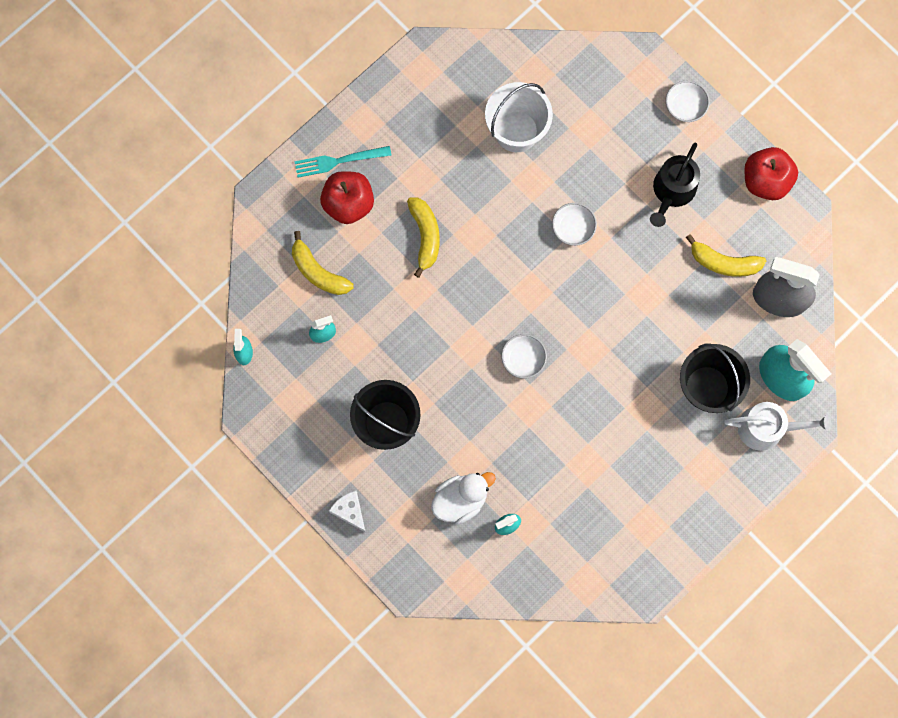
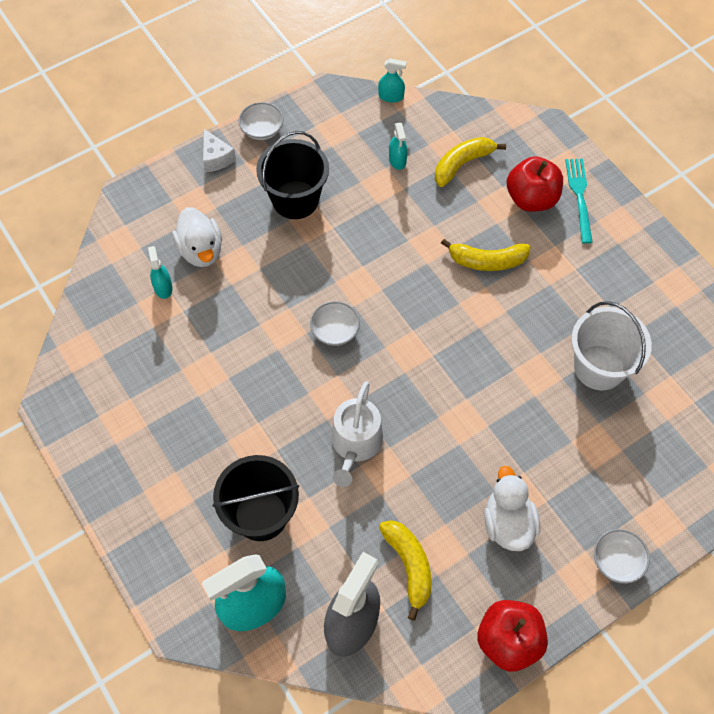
camera: 100 degrees right, 15 degrees down
white cheese [329,491,366,533] -> white cheese turned 90 degrees clockwise [203,129,236,172]
white bowl [552,203,597,246] -> white bowl moved to [238,102,284,140]
black watering can [650,143,700,227] -> white duck [484,466,540,551]
yellow banana [686,234,766,277] -> yellow banana turned 135 degrees clockwise [379,520,432,620]
white watering can [724,402,832,451] -> white watering can moved to [331,382,383,487]

